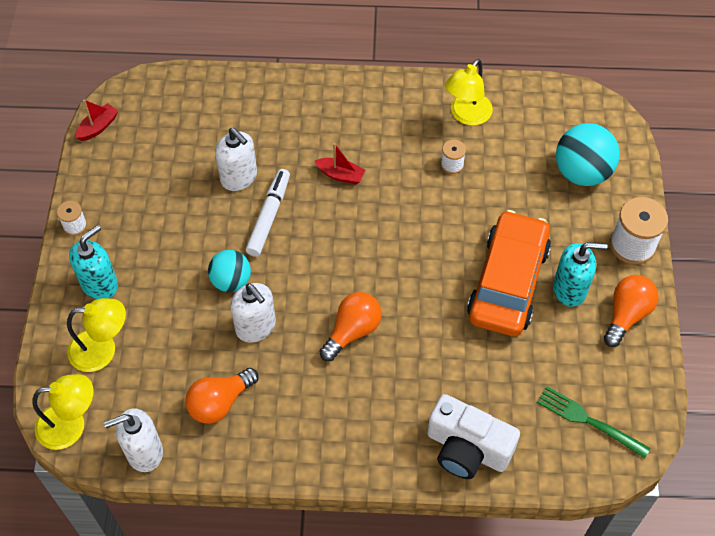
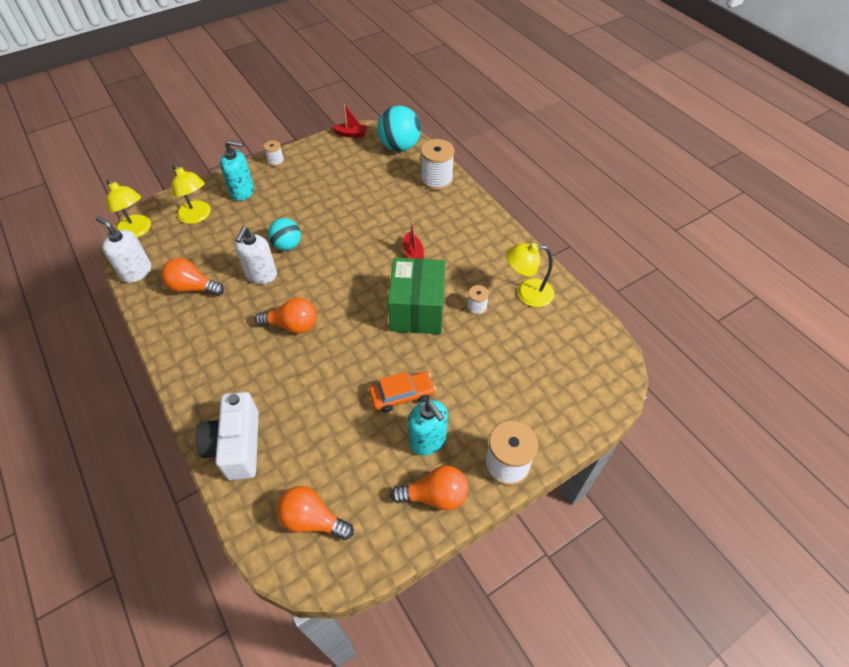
camera: 55 degrees right, 5 degrees down
white soap dispenser [215,128,257,191] -> none
white marker [246,169,290,257] -> none
orange car [467,210,551,337] -> orange car [369,372,436,413], size x0.53
green fork [537,386,650,458] -> orange light bulb [277,486,354,540]
turquoise ball [556,123,620,186] -> turquoise ball moved to [377,106,421,152]
none -> green box [388,258,445,334]
none -> white spool [421,139,454,191]

